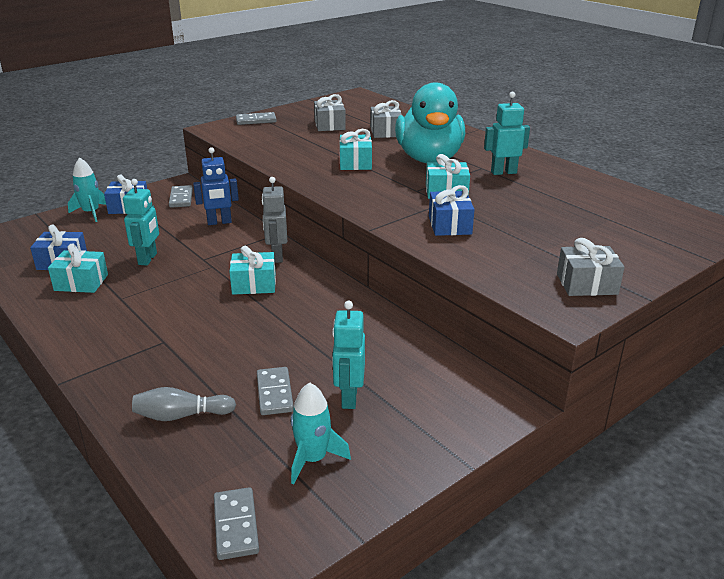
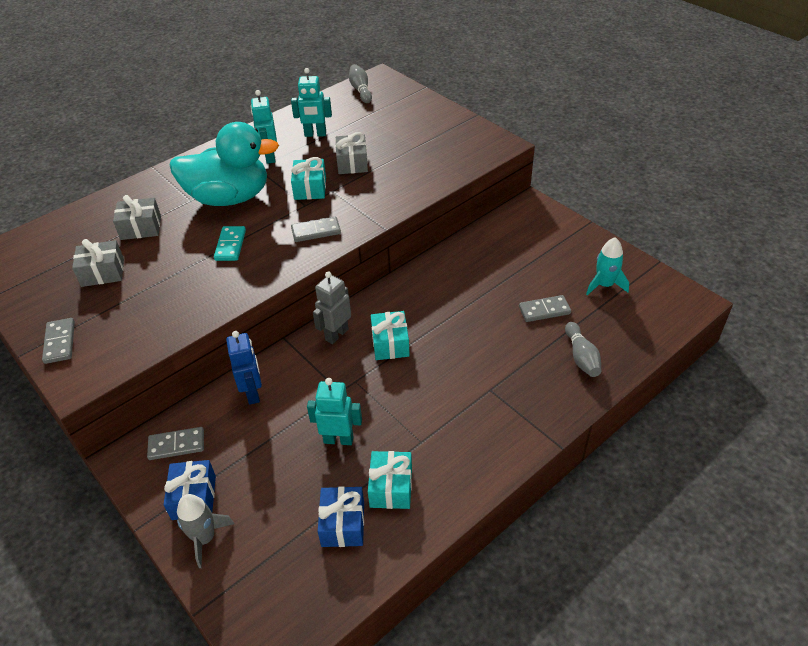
camera: 90 degrees left, 15 degrees up
turquoise rocket [68,157,106,222] -> grey rocket [177,494,234,568]
grey domino [214,487,259,560] -> grey domino moved to [291,217,341,242]
grey robot [262,177,287,263] -> grey robot turned 135 degrees clockwise [313,271,351,344]
turquoise robot [332,301,365,409] -> turquoise robot moved to [291,68,332,137]
turquoise gift [339,129,372,170] -> turquoise domino [214,226,246,261]
blue gift [429,185,475,236] -> none
grey gift [557,238,625,296] -> grey gift moved to [335,132,368,174]
none -> grey bowling pin [349,64,372,103]

